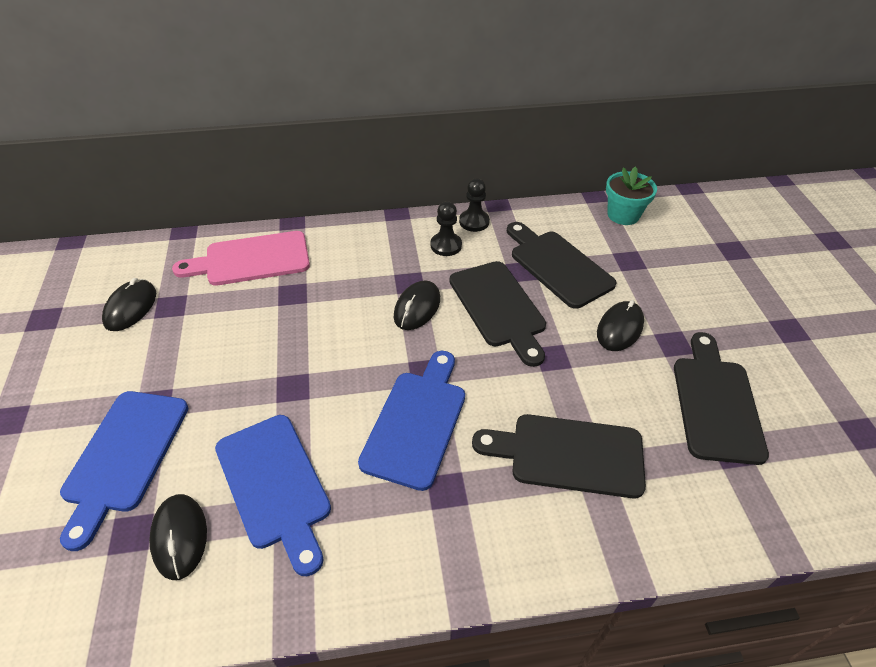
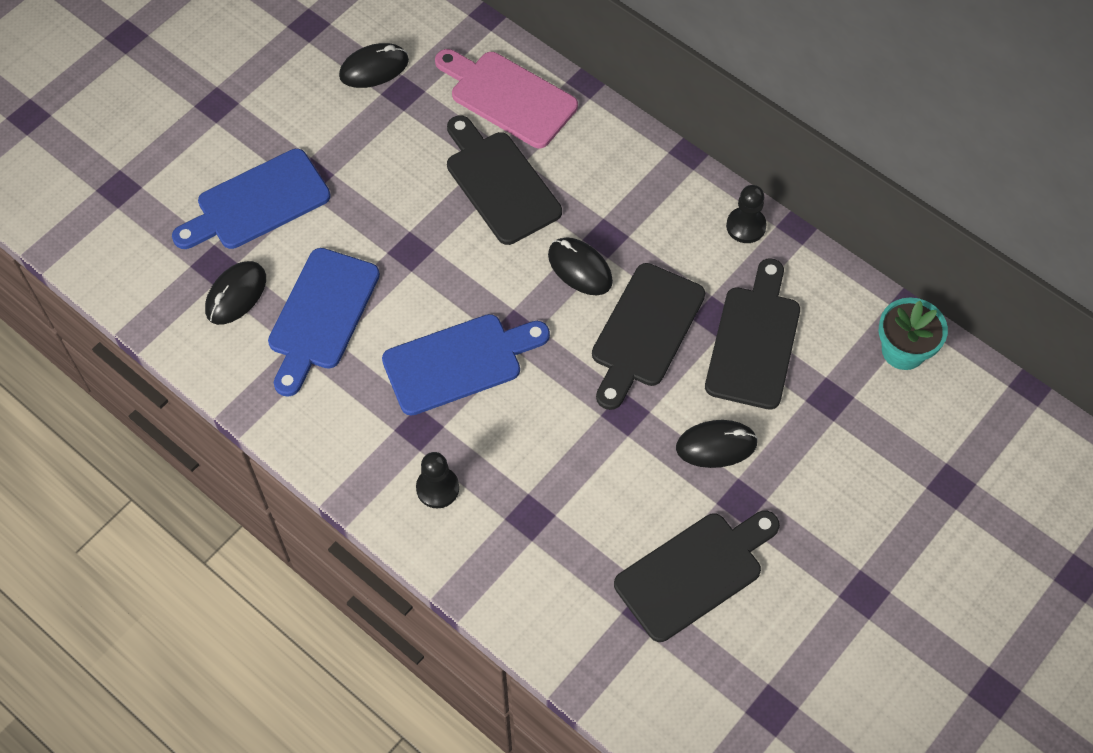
camera: 50 degrees right, 15 degrees up
black mouse [394,280,440,330] -> black mouse turned 60 degrees clockwise [548,237,613,295]
black pawn [430,201,462,256] -> black pawn moved to [416,452,459,508]
black cutting board [472,414,646,498] -> black cutting board moved to [447,115,562,245]

